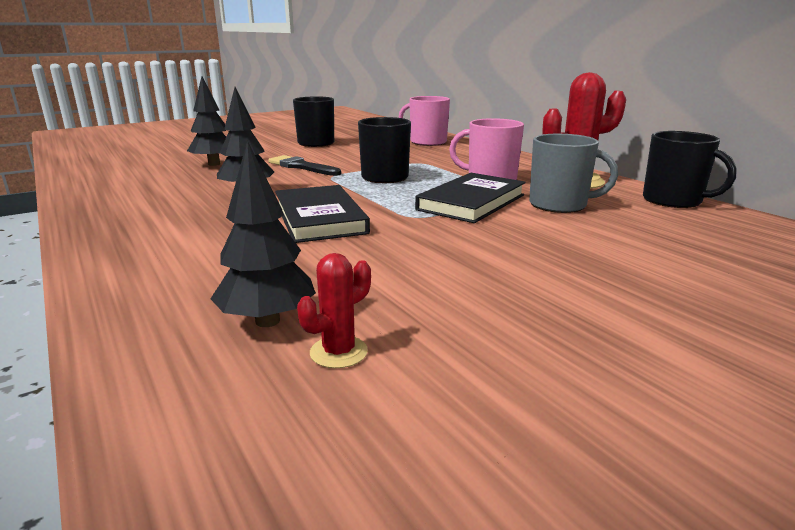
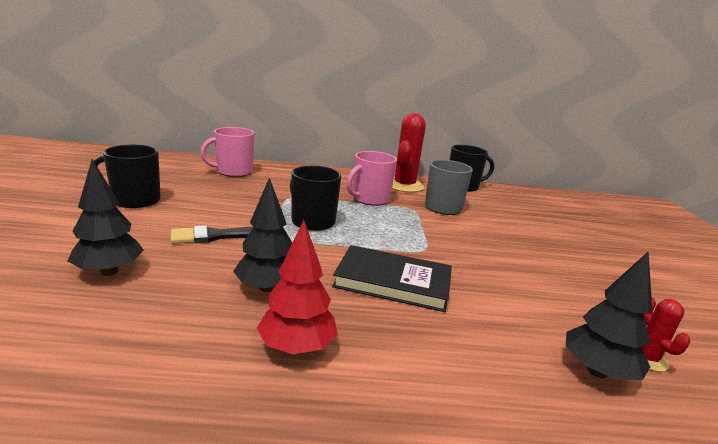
camera: 60 degrees left, 0 degrees up
black book [415,173,526,223] -> none
none -> red tree [257,220,338,354]

